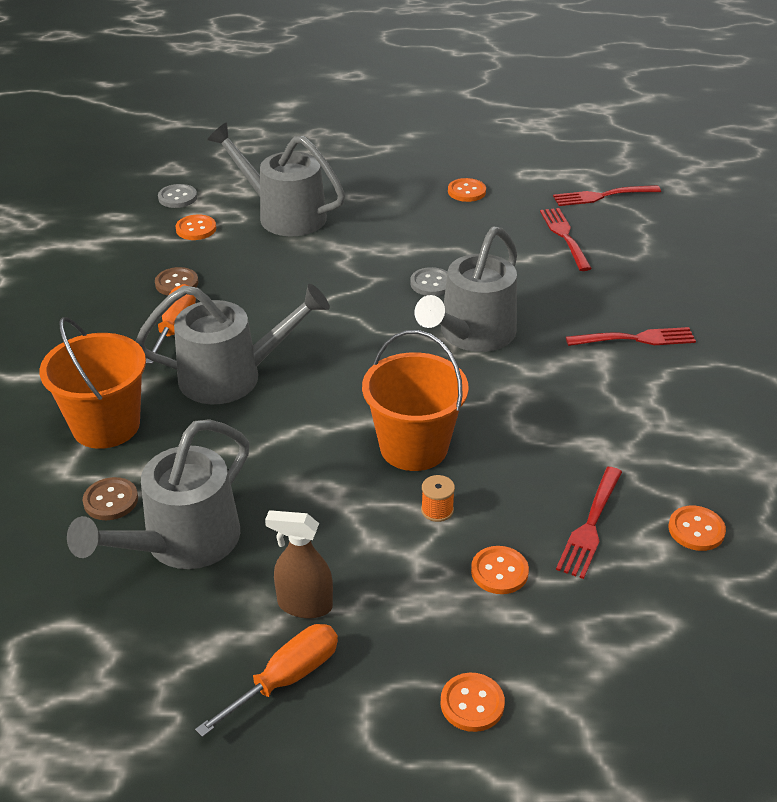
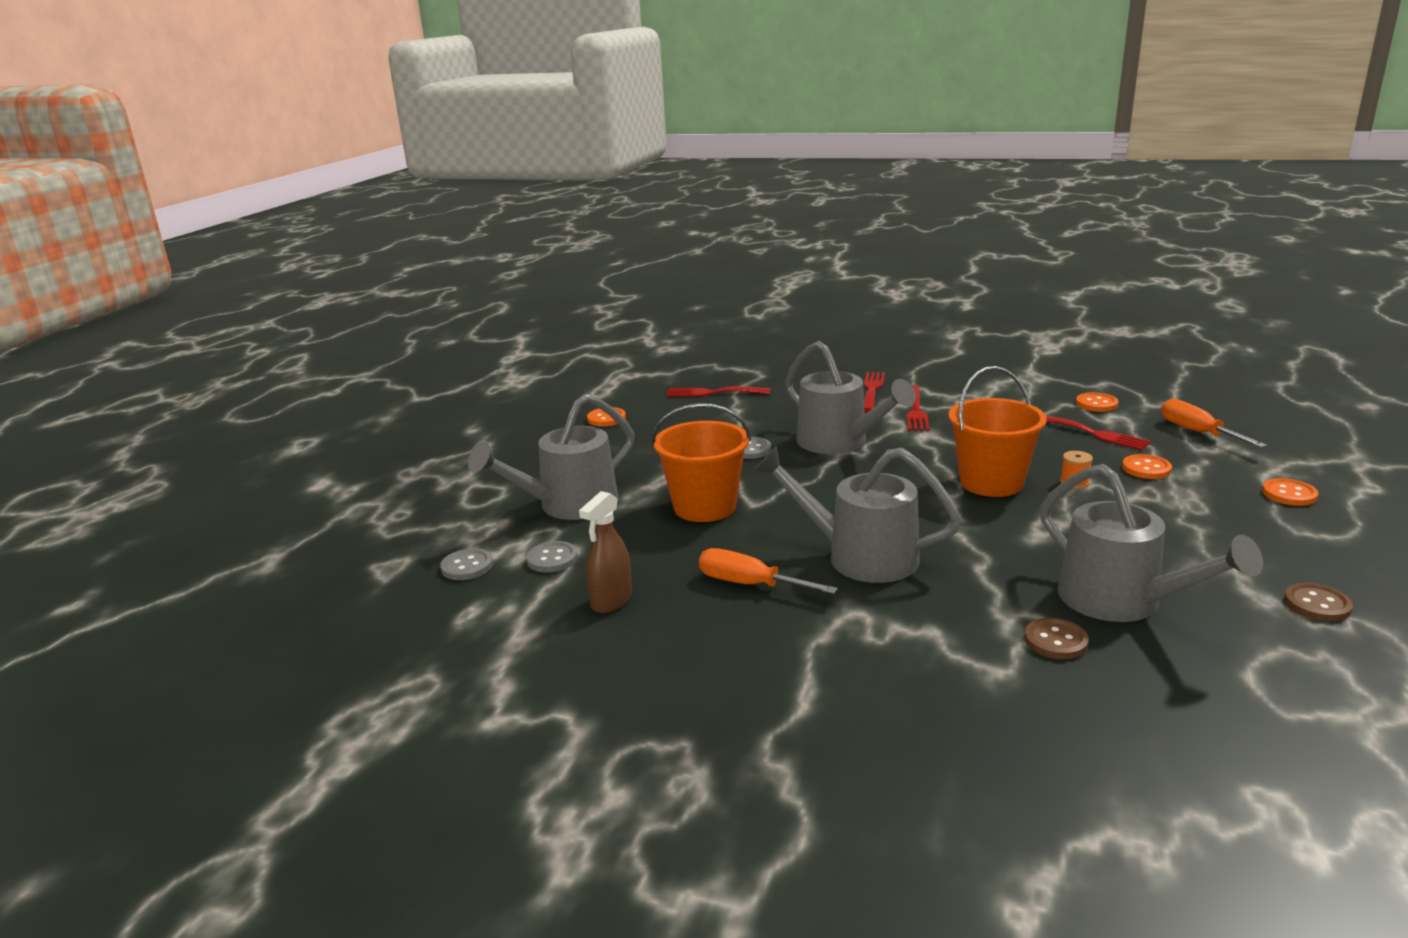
camera: 70 degrees left, 15 degrees down
orange bucket [40,317,146,449] -> orange bucket moved to [652,403,751,522]
grey watering can [135,284,330,404] -> grey watering can turned 75 degrees counterclockwise [753,446,962,583]
brown button [155,267,198,295] -> brown button moved to [1284,583,1353,621]
orange button [176,214,216,240] -> grey button [526,541,578,572]
orange screwdriver [195,624,338,737] -> orange screwdriver moved to [1161,399,1267,448]
brown spray bottle [265,510,333,618] -> brown spray bottle moved to [579,491,632,613]
red fork [553,185,661,206] -> red fork moved to [907,385,930,431]

